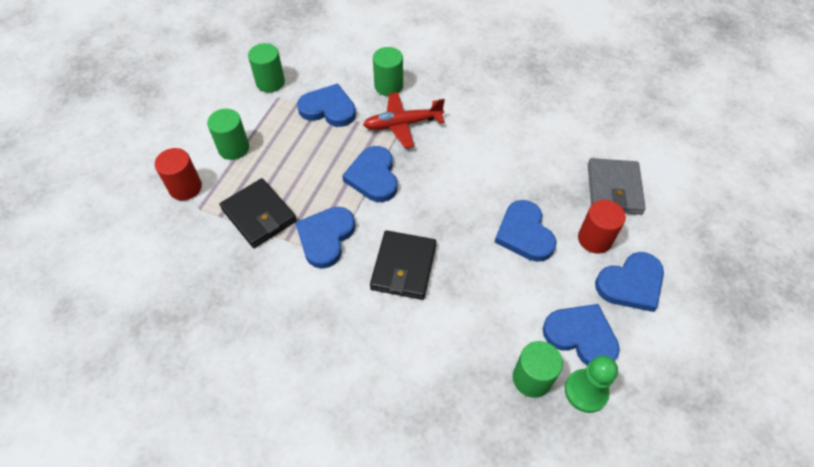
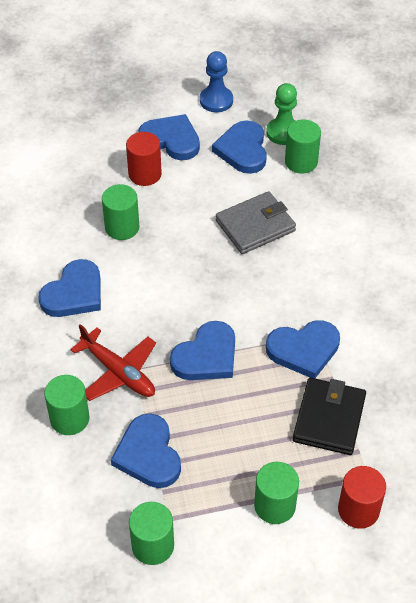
camera: 125 degrees left, 5 degrees down
black wallet [370,231,436,300] -> none
blue heart [494,200,557,262] -> blue heart moved to [38,259,101,317]
grey wallet [588,158,646,215] -> grey wallet moved to [216,191,296,254]
none -> green cylinder [102,184,140,240]
none -> blue pawn [200,51,233,112]

